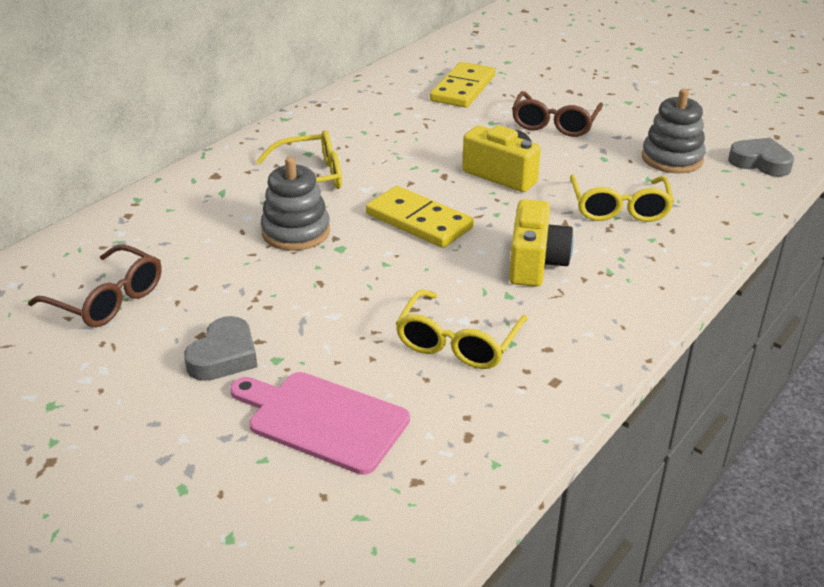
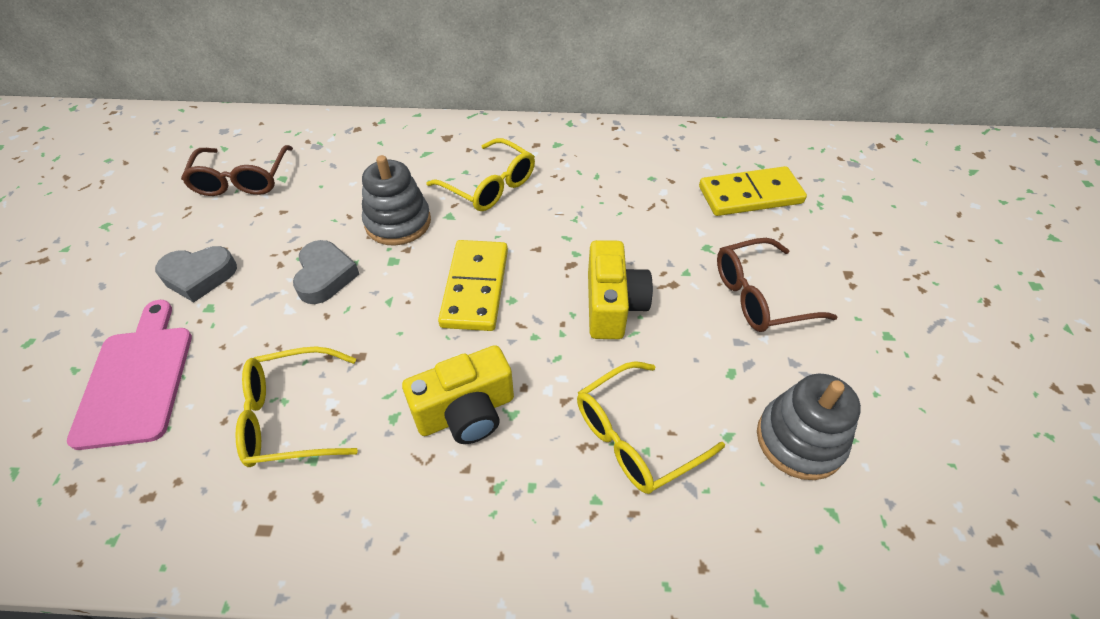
camera: 55 degrees right, 15 degrees up
grey heart [728,138,794,177] -> grey heart moved to [293,240,359,304]

